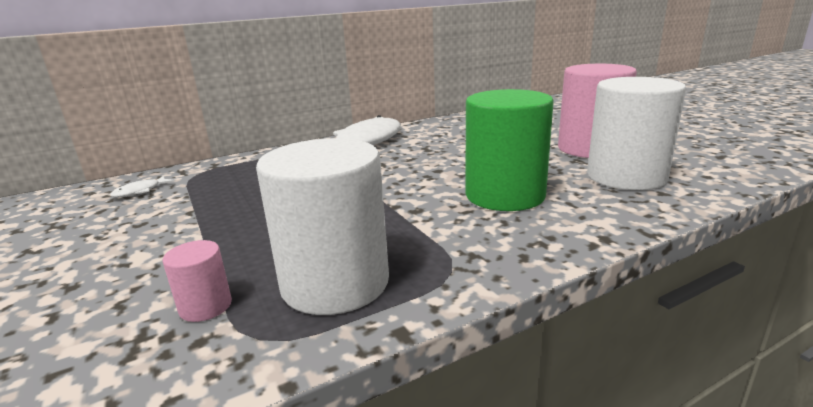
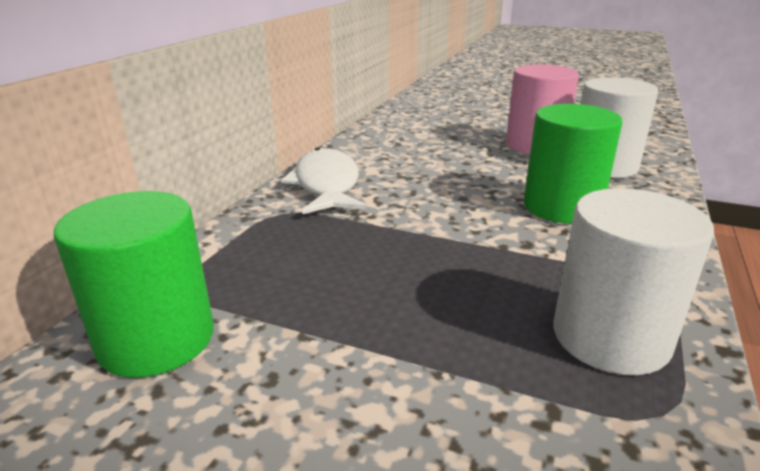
camera: 40 degrees left, 5 degrees up
white fish [110,176,174,197] -> green cylinder [54,191,214,378]
pink cylinder [163,240,232,322] -> none

